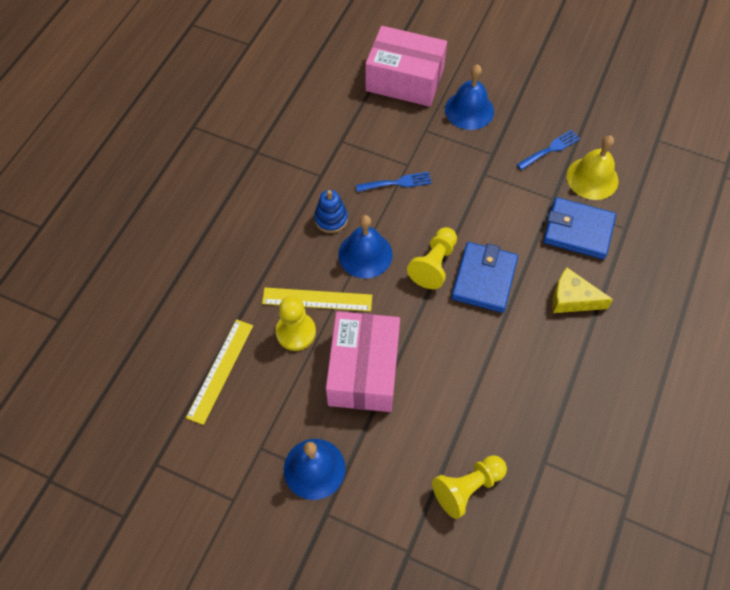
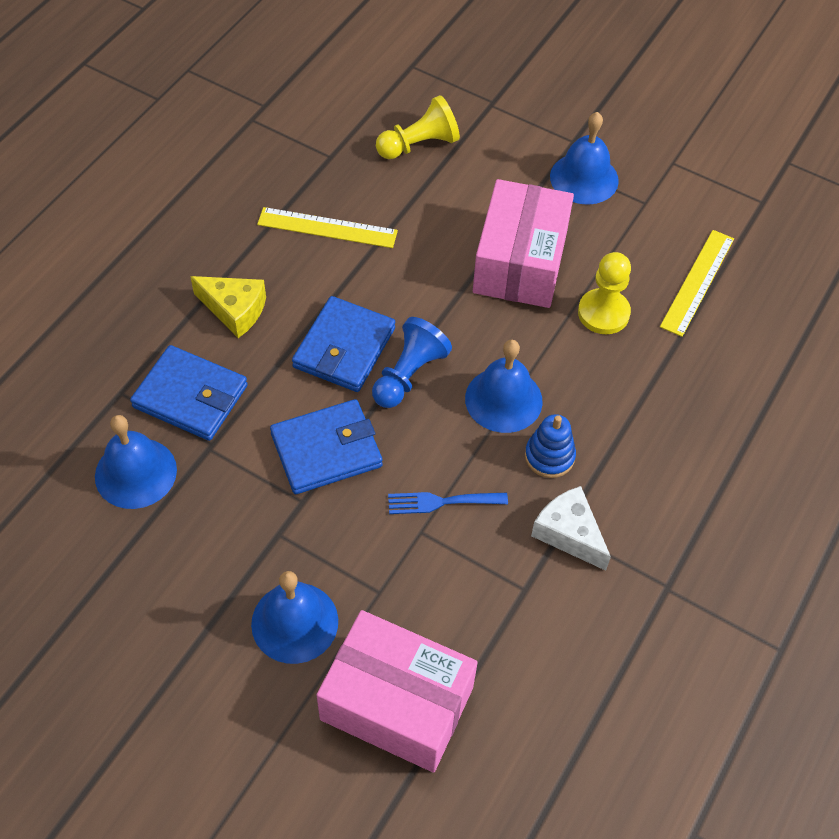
camera: 175 degrees left, 5 degrees down
yellow ruler [262,287,372,311] -> yellow ruler moved to [257,207,398,248]
yellow pawn [407,227,457,289] -> blue pawn [372,317,452,408]
blue fork [517,130,580,170] -> none
yellow bell [567,135,618,200] -> blue bell [95,415,177,509]
none -> blue wallet [270,399,383,494]
none -> white cheese [531,486,611,571]

